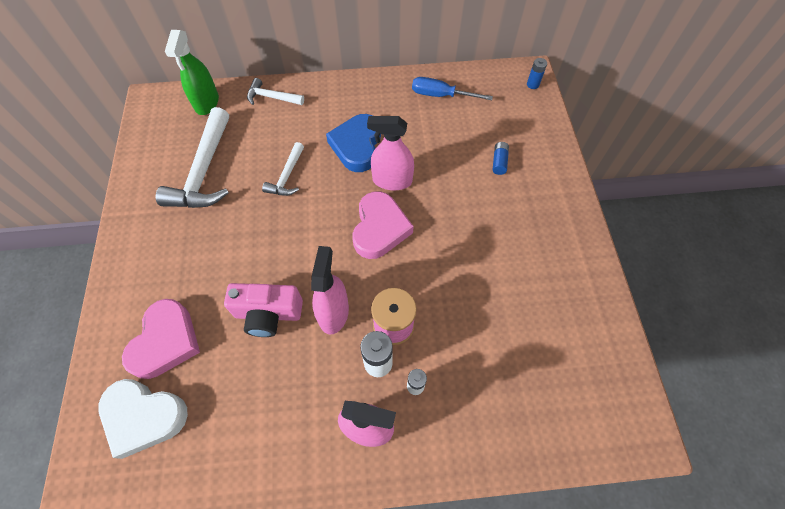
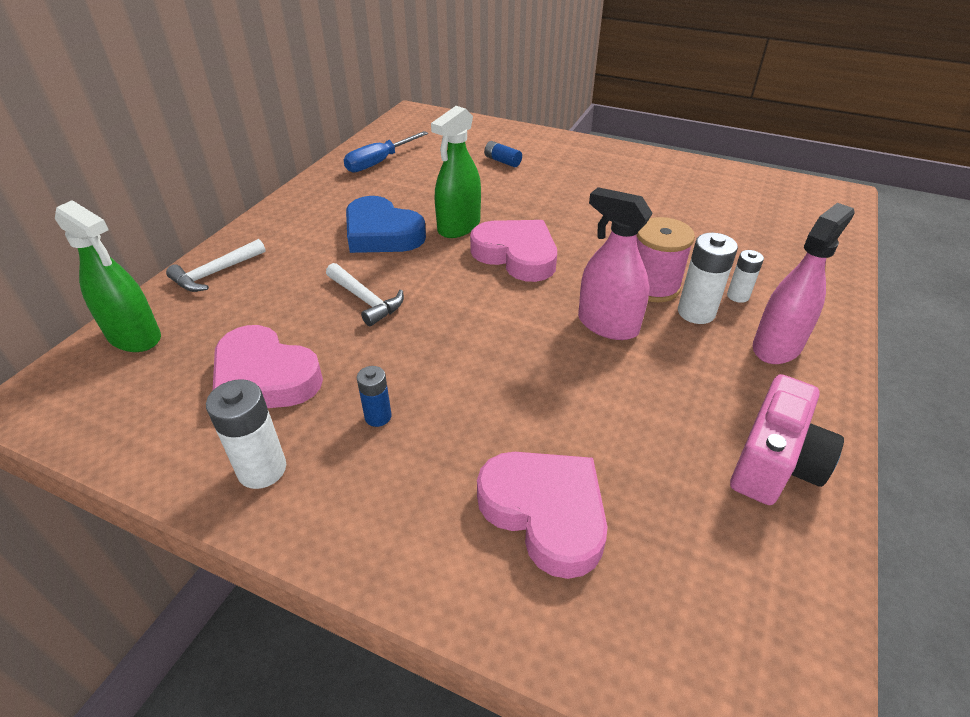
camera: 60 degrees left, 20 degrees down
white heart [99,379,188,459] -> none
white hammer [156,107,229,208] -> pink heart [213,325,323,408]
pink camera [224,283,303,337] -> pink camera moved to [730,374,844,505]
pink spray bottle [367,116,414,190] -> green spray bottle [431,106,481,238]
blue battery [527,58,547,89] -> blue battery moved to [357,366,392,427]
none -> white battery [206,379,286,489]

